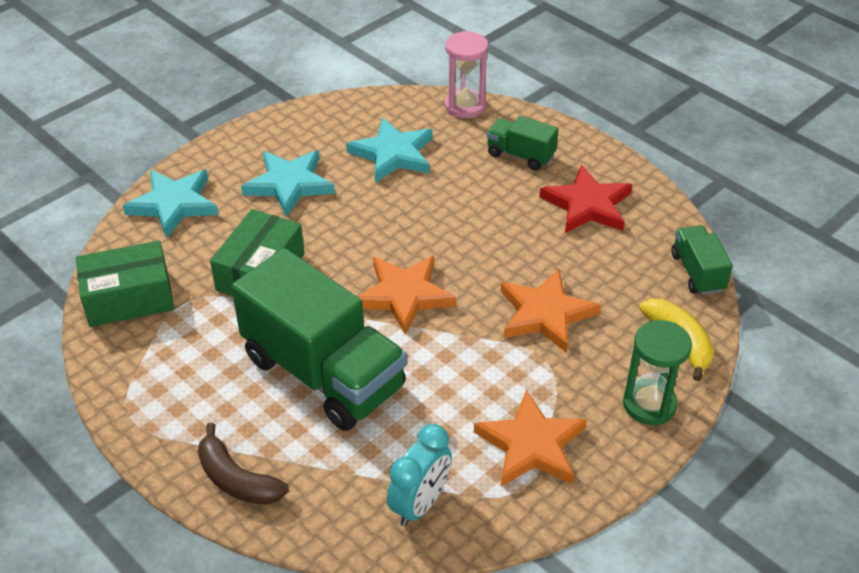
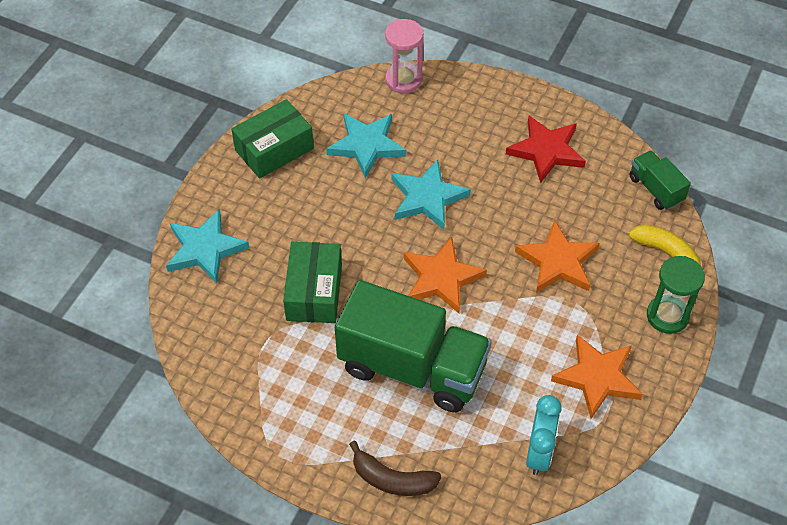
camera: 20 degrees left, 10 degrees up
green box [76,241,174,327] -> green box moved to [231,99,314,179]
turquoise star [241,150,335,217] -> turquoise star moved to [392,159,471,230]
green truck [487,116,558,171] -> none

